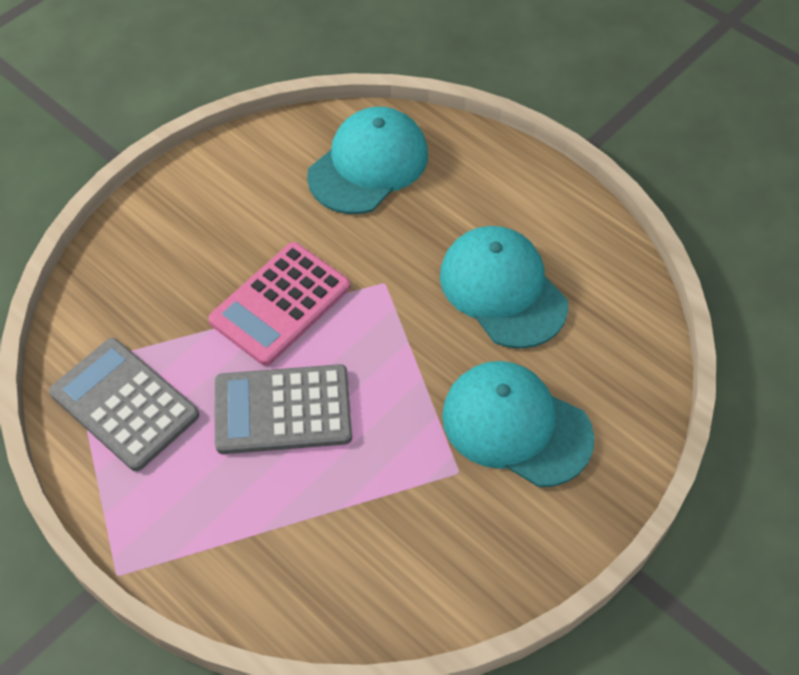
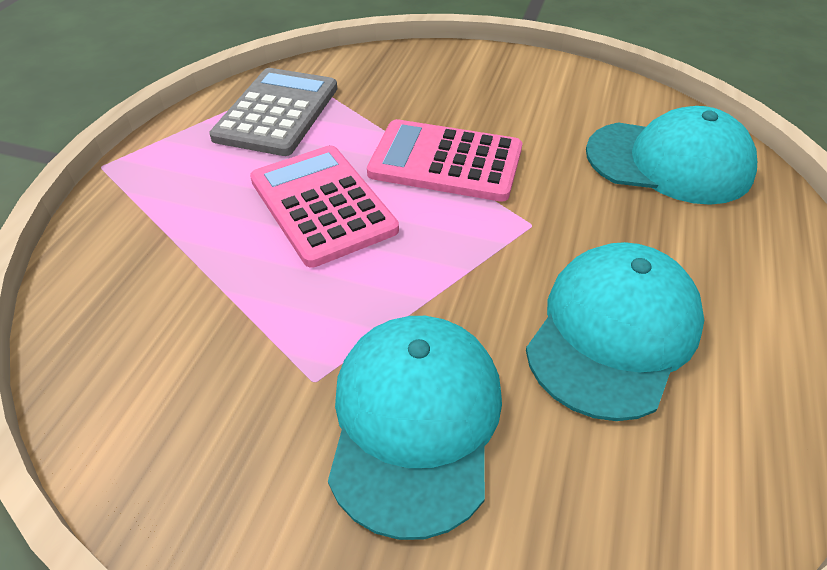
camera: 65 degrees right, 10 degrees down
grey calculator [215,364,352,454] -> pink calculator [250,145,399,268]

